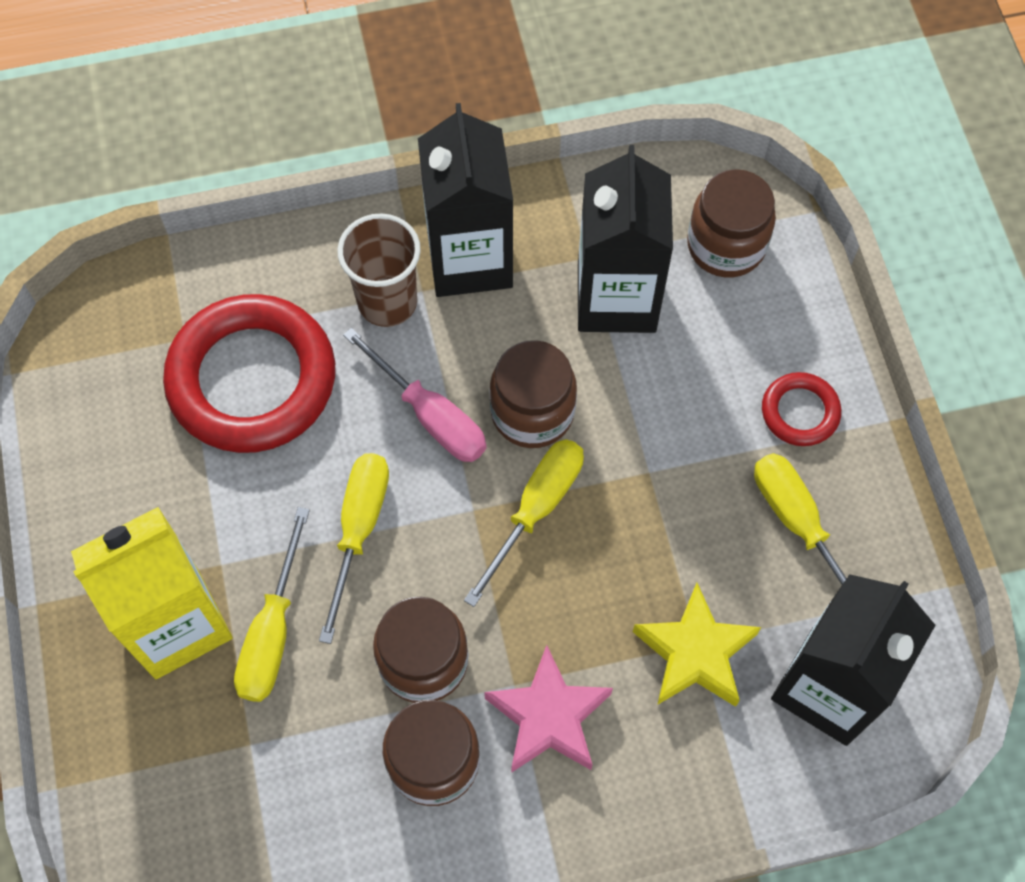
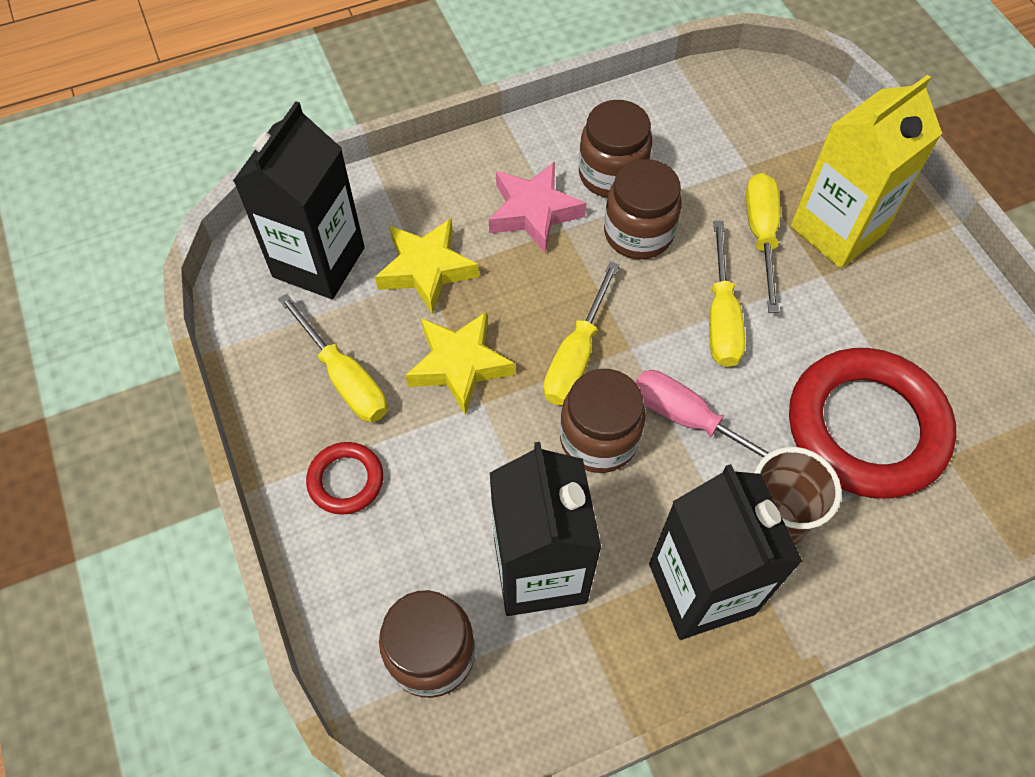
camera: 170 degrees right, 5 degrees down
none -> yellow star [405,311,515,415]

